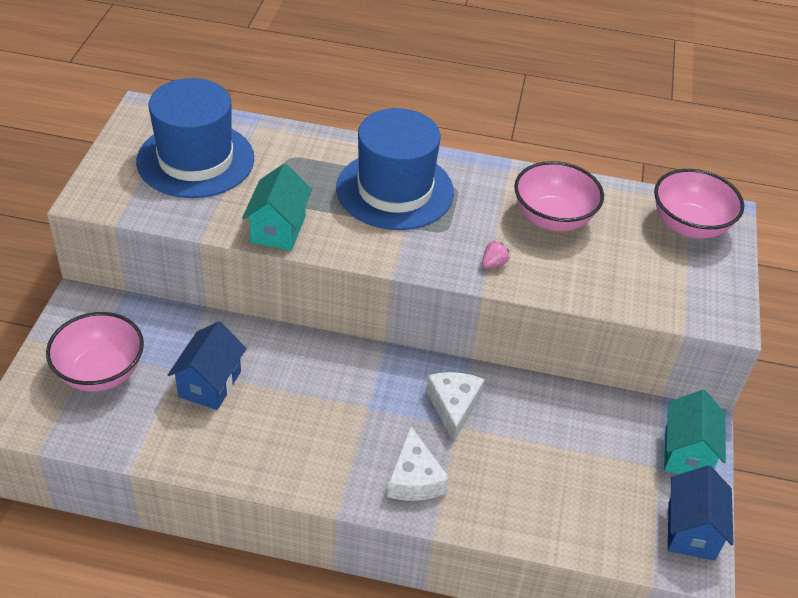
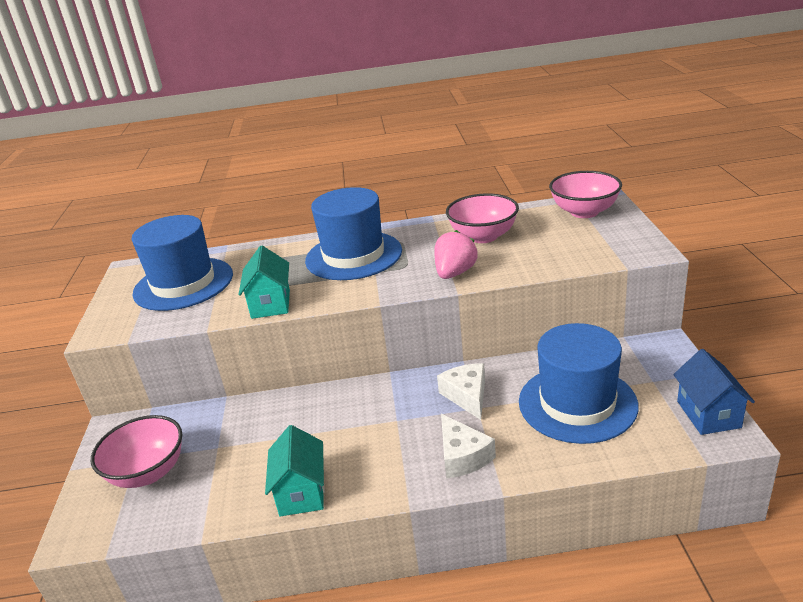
camera: 10 degrees left, 15 degrees down
blue house [168,321,246,410] -> none
pink strawberry [482,240,509,268] -> pink strawberry [434,230,477,279], size x2.00
turquoise house [664,390,726,474] -> turquoise house moved to [265,425,324,516]
none -> blue hat [519,323,639,444]

